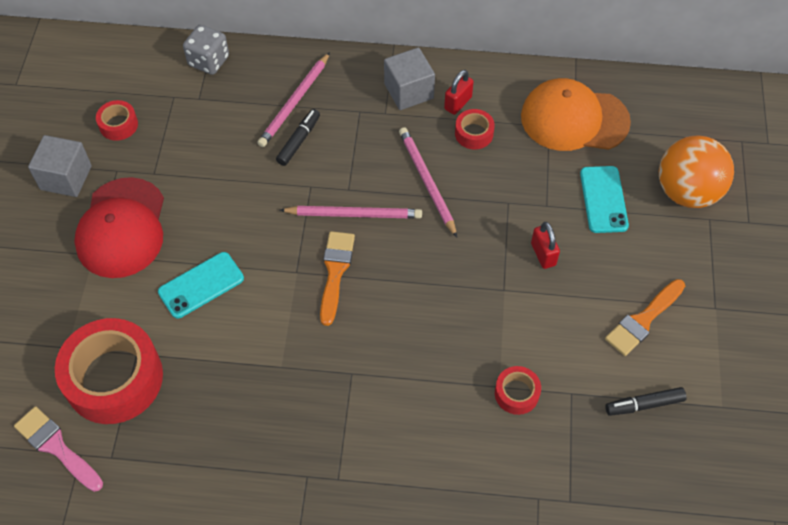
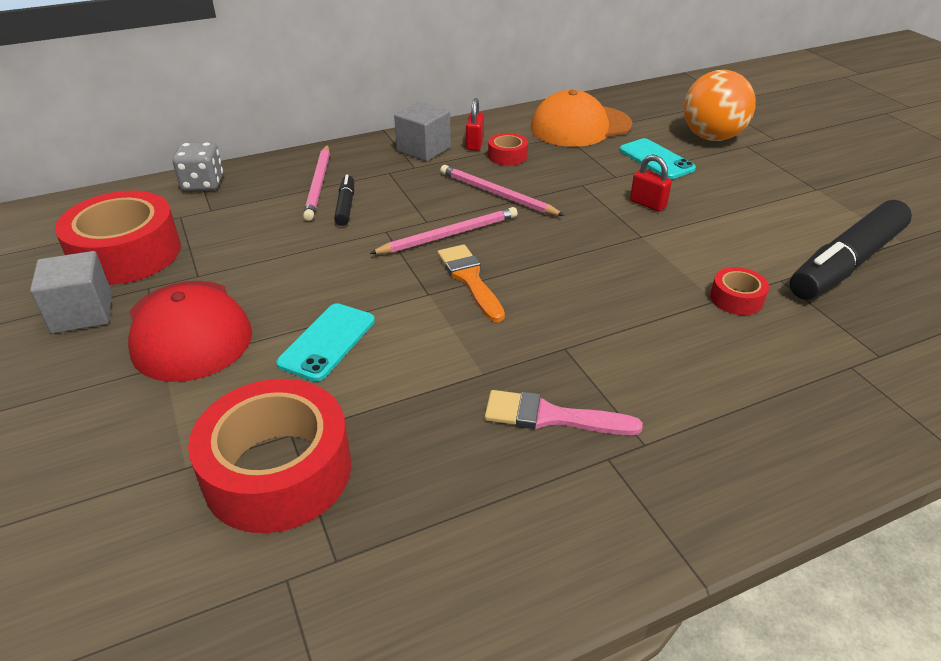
camera: 30 degrees left, 20 degrees down
pink brush [14,406,103,492] -> pink brush moved to [485,390,643,435]
red tape [96,100,138,141] -> red tape [55,191,181,285], size x2.19
orange brush [605,279,685,356] -> none
black marker [605,387,687,416] -> black marker [790,200,912,300], size x2.18

